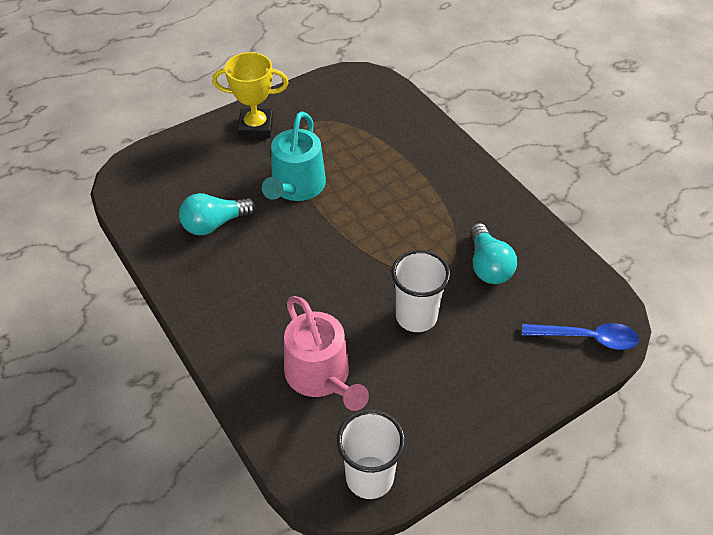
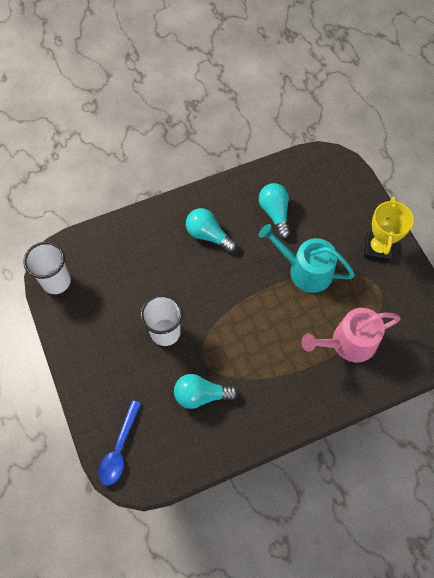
camera: 100 degrees right, 15 degrees up
pink watering can [284,296,369,411] -> pink watering can moved to [301,308,401,362]
none -> turquoise light bulb [186,208,237,252]

